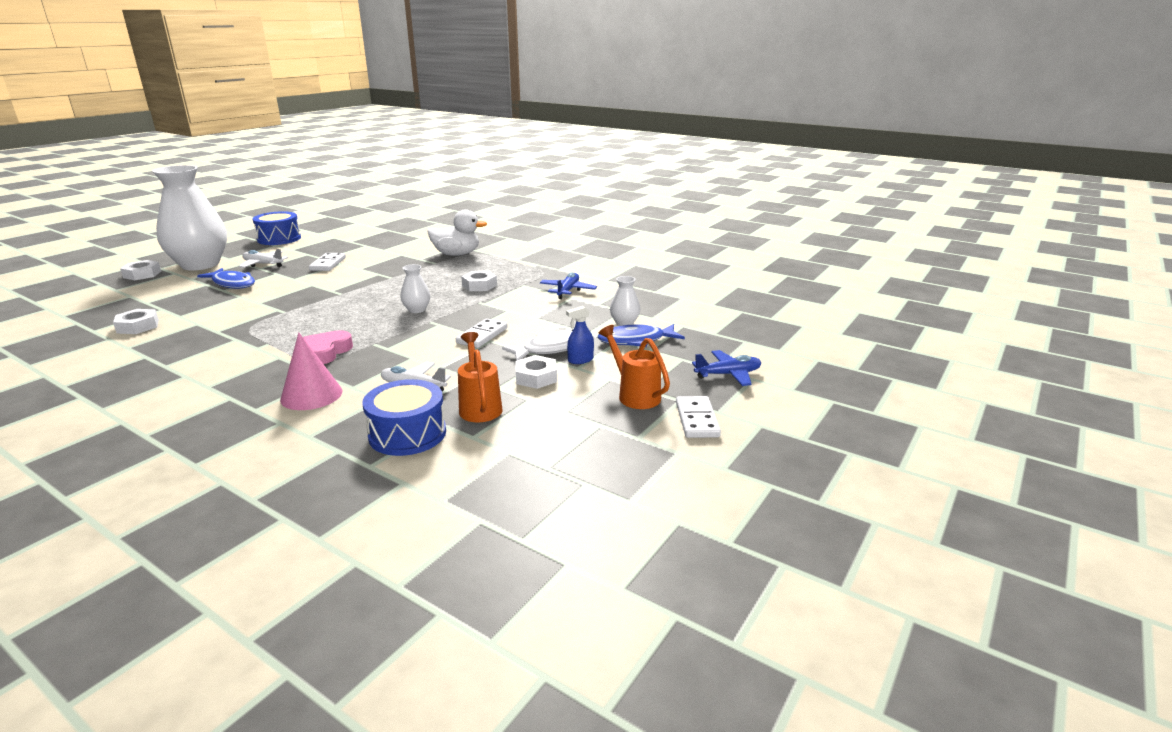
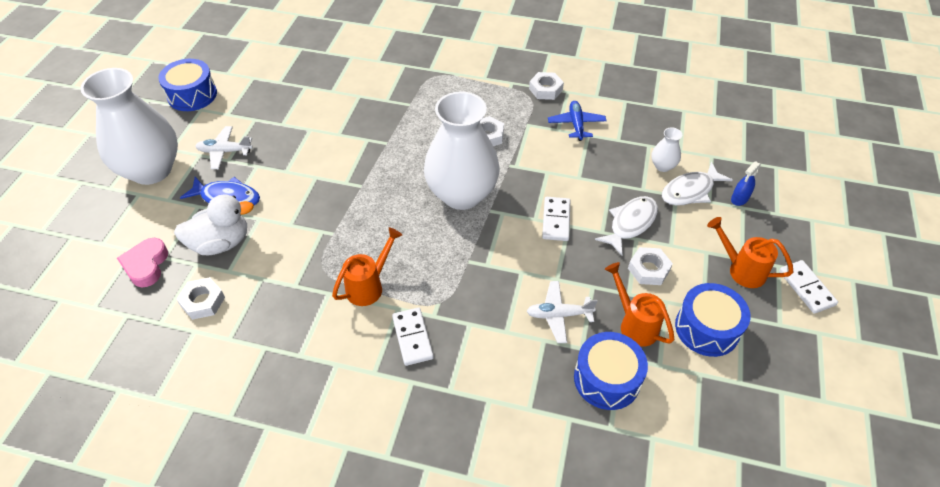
camera: 20 degrees left, 25 degrees up
white nut [120,260,161,280] -> white nut moved to [529,72,564,100]
pink cone [280,332,342,410] -> none
pink heart [303,330,353,364] -> pink heart moved to [117,238,168,287]
white domino [309,253,346,271] -> white domino moved to [392,308,434,366]
white vase [401,264,430,313] -> white vase [424,91,500,210], size x2.47
white duck [428,209,487,256] -> white duck moved to [174,194,254,255]
blue spray bottle [566,306,594,364] -> blue spray bottle moved to [731,161,761,206]
blue fish [598,324,685,347] -> white fish [662,162,732,206]
blue plane [692,350,761,386] -> none
none -> orange watering can [332,227,402,306]
none -> blue drum [675,283,751,357]

